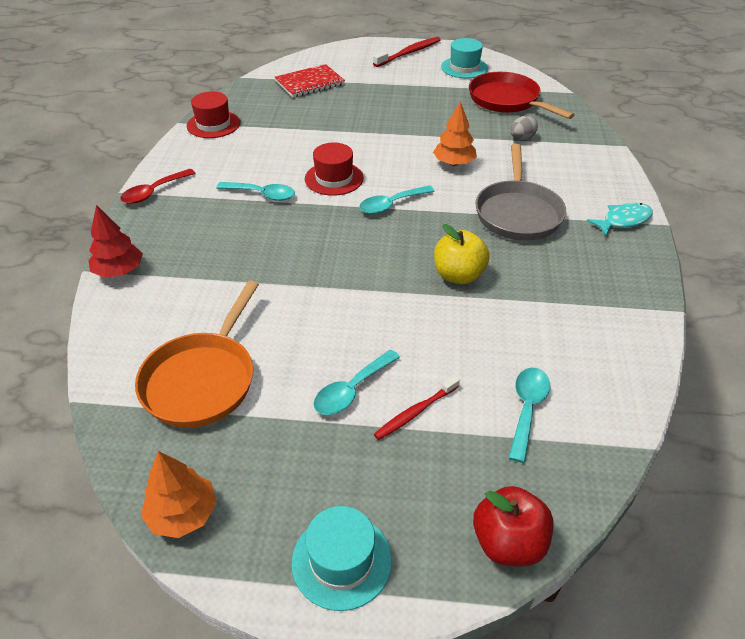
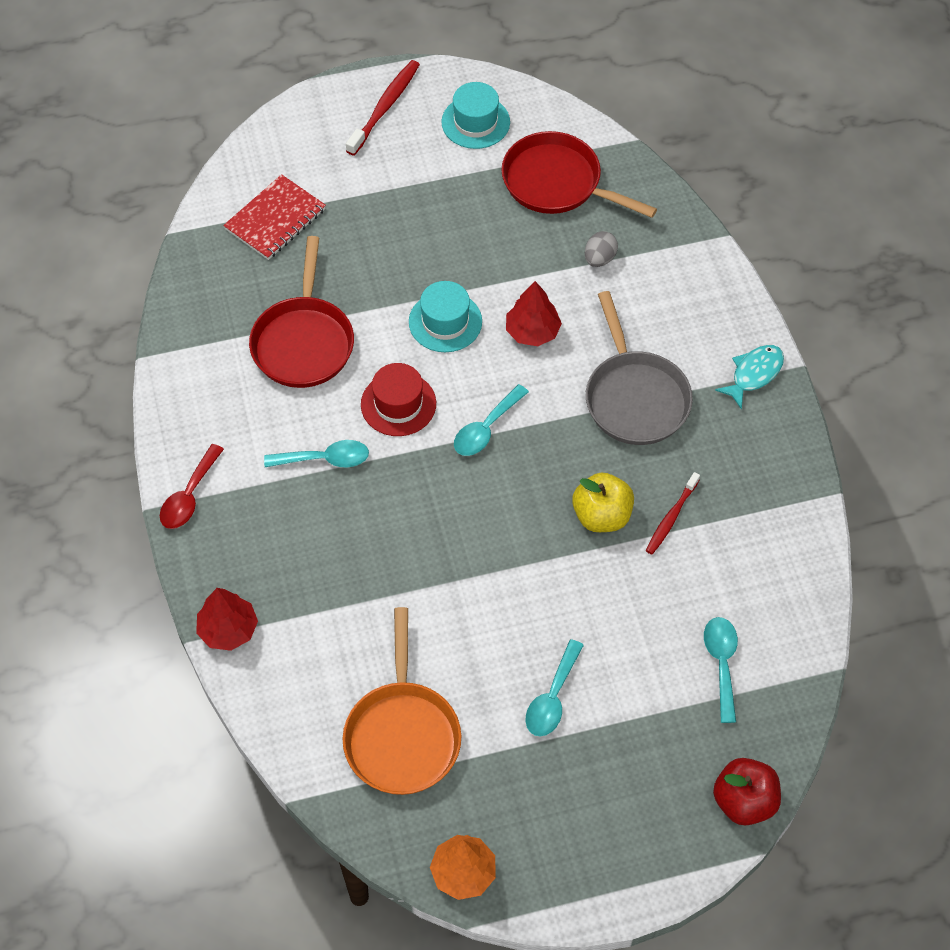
camera: 20 degrees left, 15 degrees up
red hat [187,92,240,138] -> none
turquoise hat [292,506,392,611] -> turquoise hat moved to [409,281,482,352]
red toothbrush [374,376,460,440] -> red toothbrush moved to [646,472,700,555]
orange tree [433,101,477,166] -> red tree [506,281,562,346]
none -> red pan [249,236,354,388]

